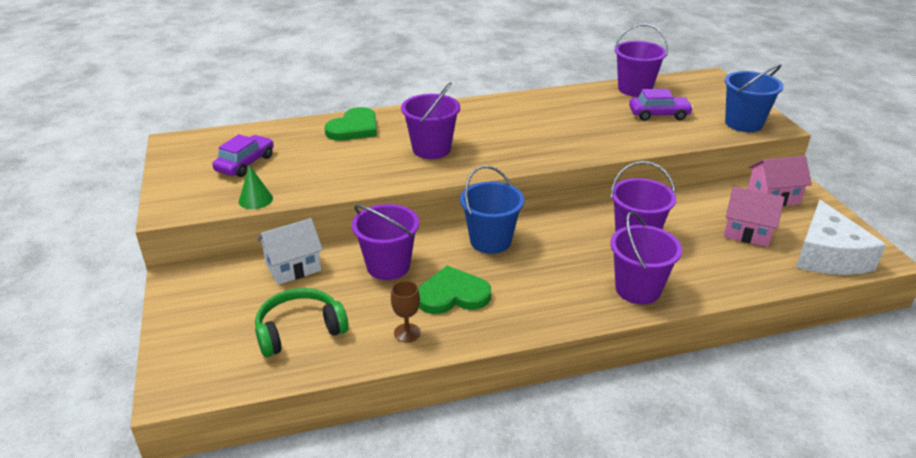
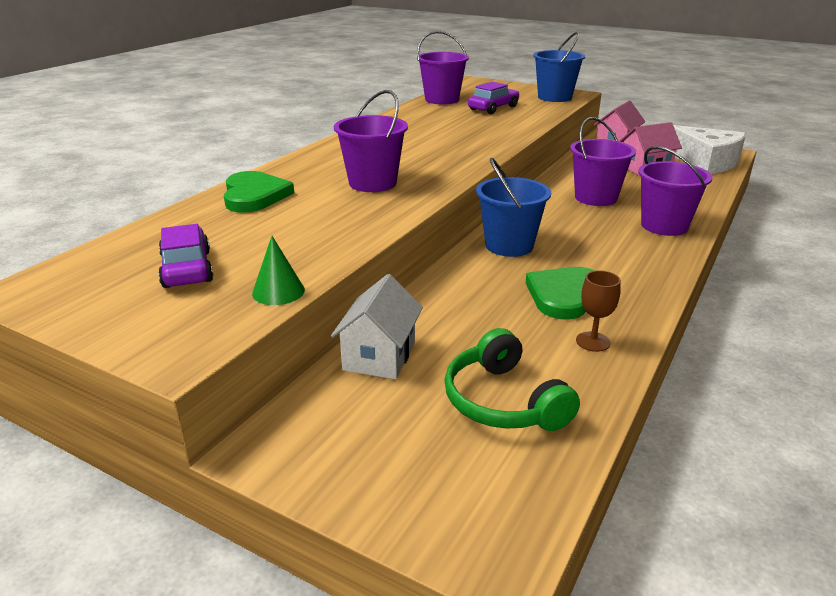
camera: 45 degrees left, 5 degrees down
green headphones [255,288,349,357] -> green headphones turned 45 degrees counterclockwise [444,328,580,431]
purple bucket [352,204,419,280] -> none

